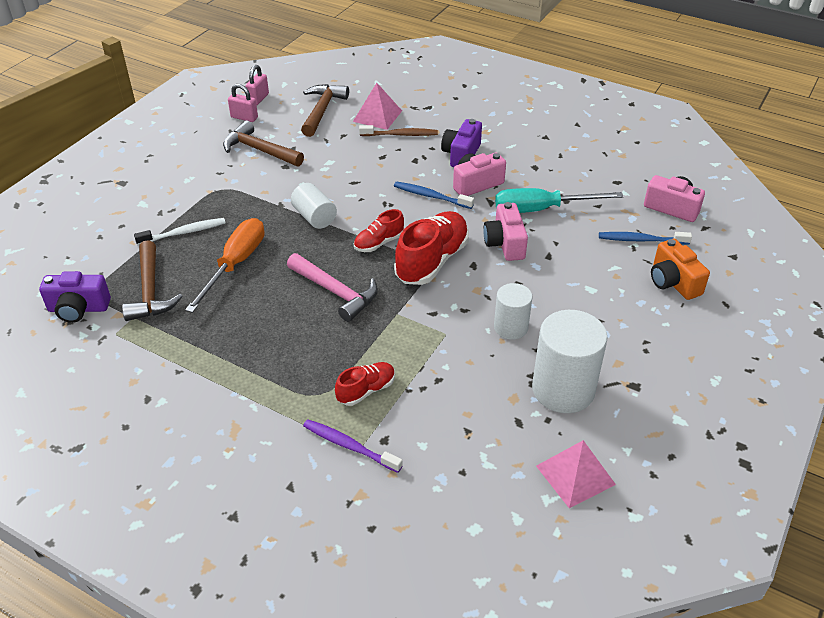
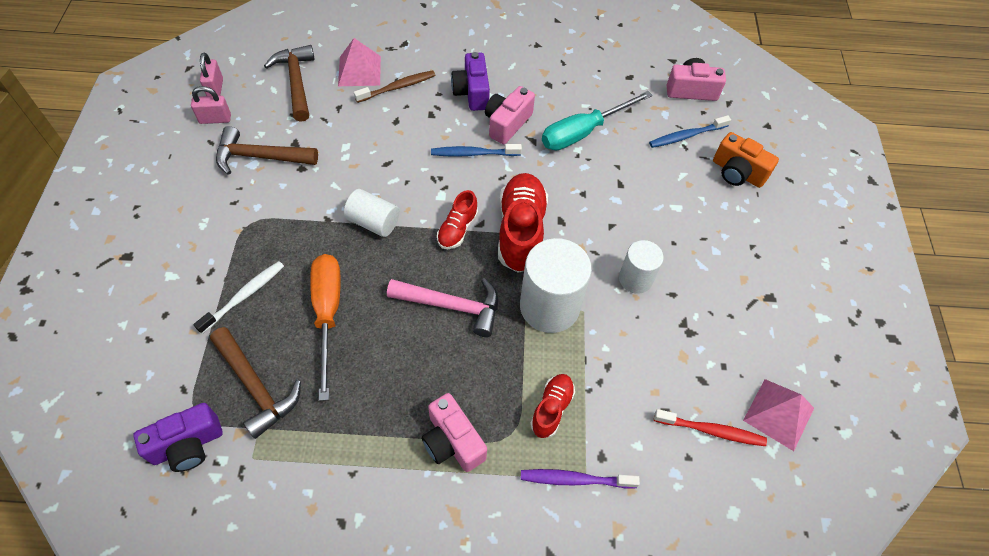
camera: 30 degrees left, 15 degrees up
pink camera [483,202,528,261] -> pink camera moved to [422,393,487,472]
white cylinder [532,310,608,413] -> white cylinder moved to [520,238,592,333]
none -> red toothbrush [654,409,767,446]

